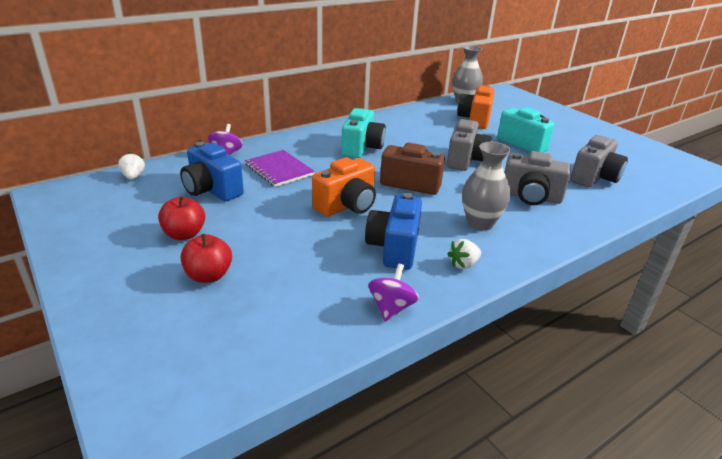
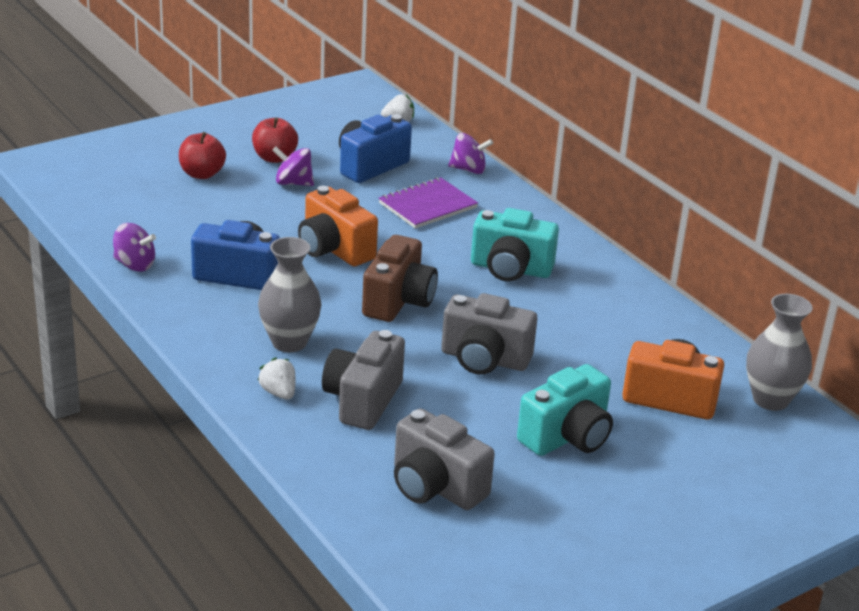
camera: 90 degrees right, 0 degrees up
white strawberry [447,239,481,269] -> white strawberry moved to [257,357,295,400]
none -> purple spinning top [272,146,314,186]

